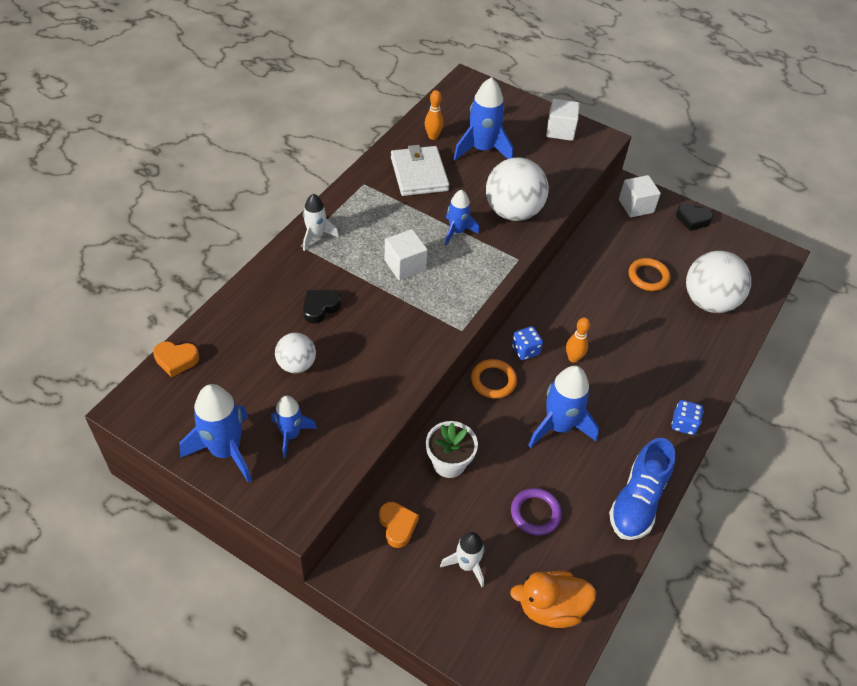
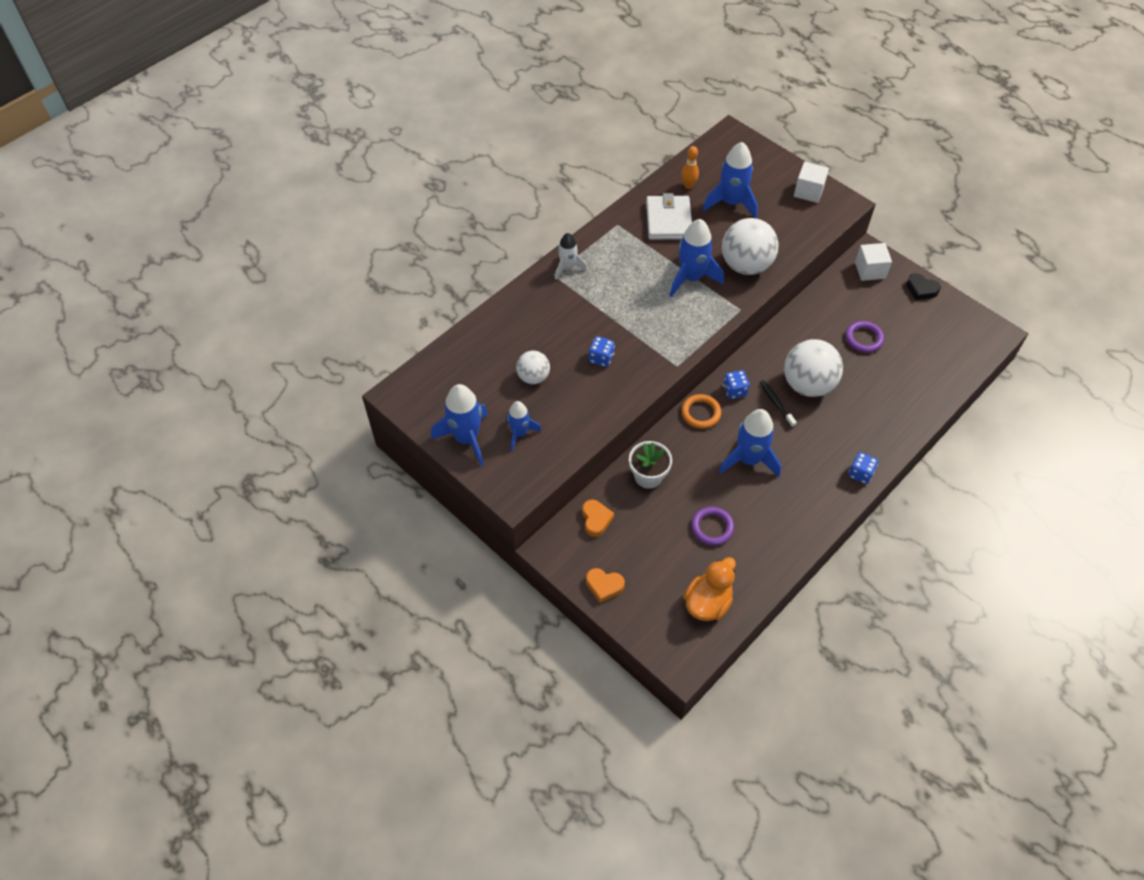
camera: 15 degrees right, 5 degrees up
orange heart [153,341,199,378] -> orange heart moved to [586,568,625,603]
black heart [303,290,341,324] -> none
white cube [385,229,428,280] -> none
white rocket [440,532,485,587] -> none
blue rocket [445,190,479,246] -> blue rocket [670,219,724,297], size x1.64
orange duck [510,571,596,628] -> orange duck turned 120 degrees clockwise [683,557,736,621]
orange bowling pin [566,317,590,363] -> black toothbrush [759,380,797,428]
blue shoe [609,438,675,540] -> none
orange ring [629,258,670,291] -> purple ring [846,321,884,353]
white ball [686,251,751,313] -> white ball moved to [784,339,843,397]
none -> blue dice [589,336,615,367]

